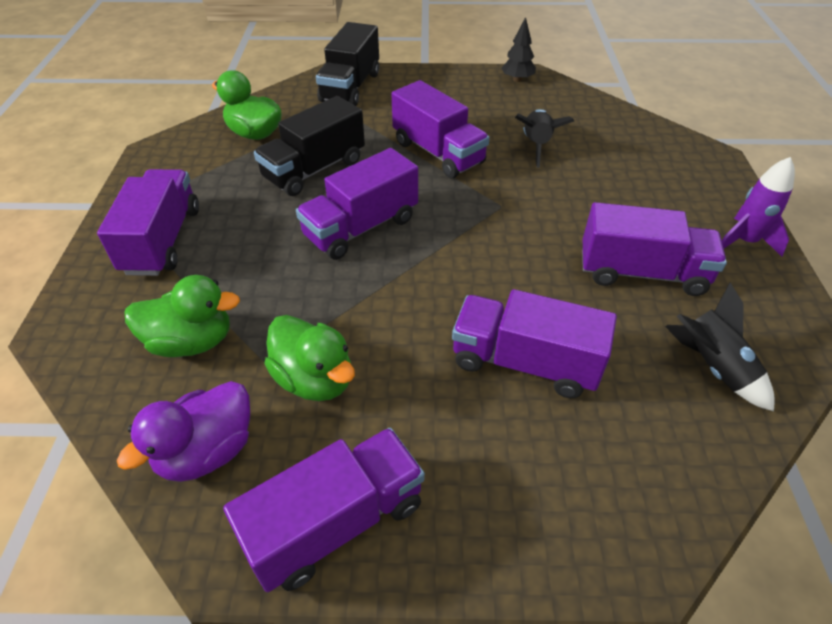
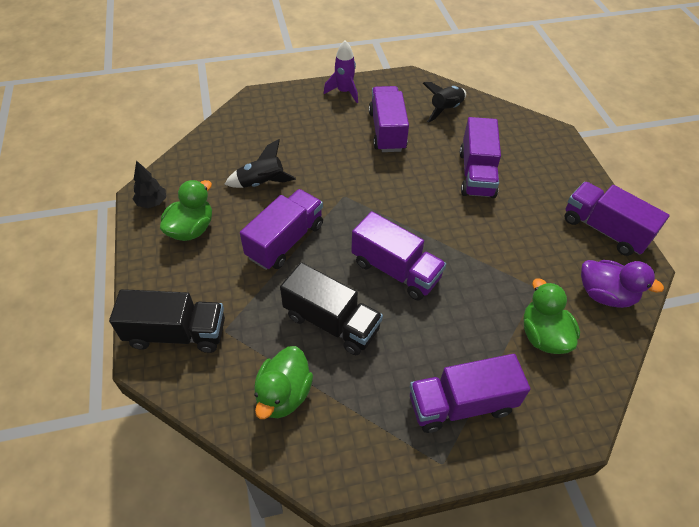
camera: 105 degrees left, 5 degrees up
green duck [264,315,355,401] -> green duck moved to [160,180,212,241]

